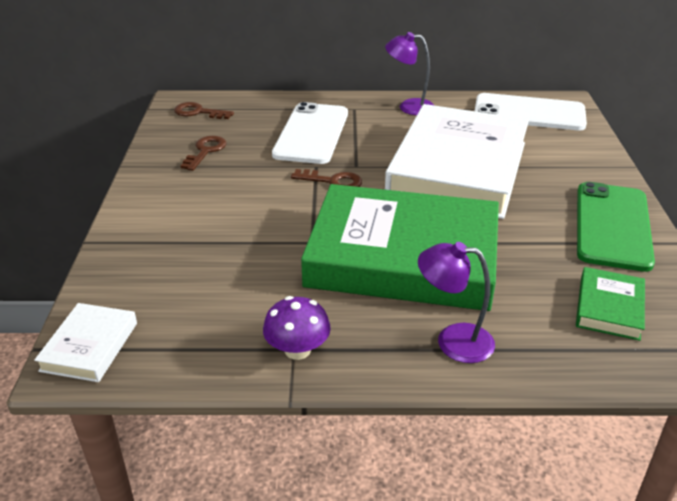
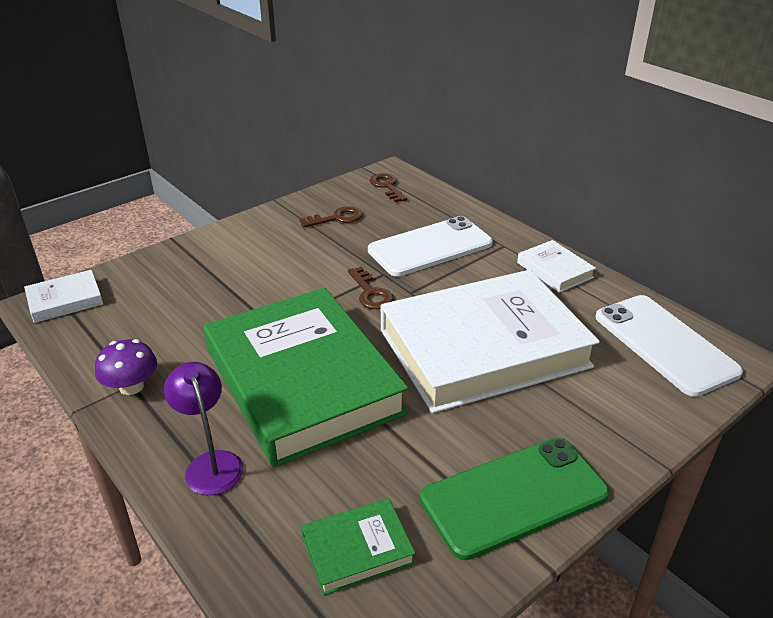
camera: 50 degrees right, 0 degrees up
purple lamp [385,32,435,115] -> white book [517,240,596,293]

